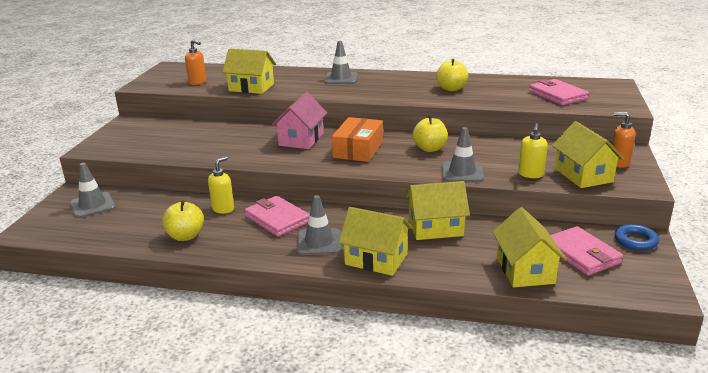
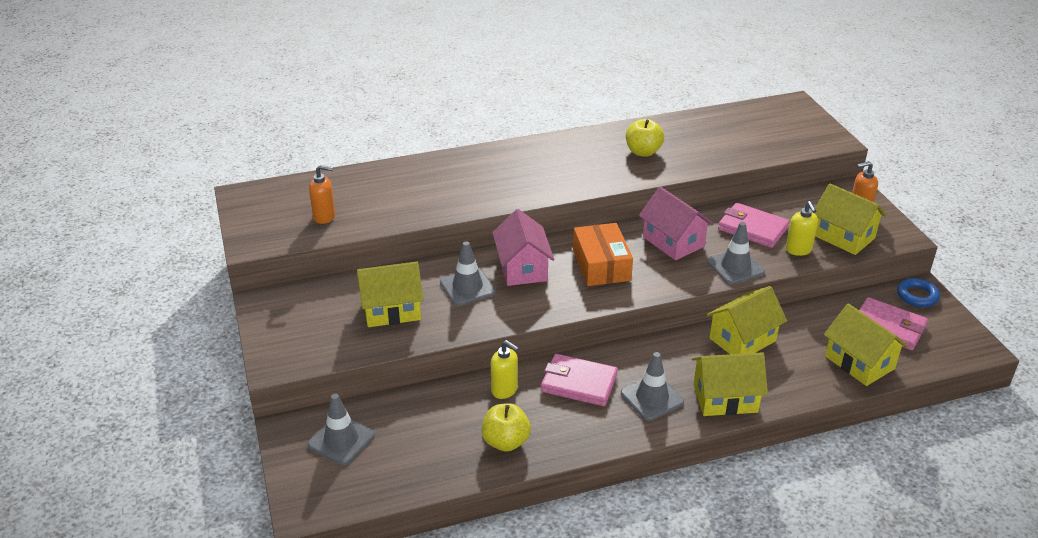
camera: 30 degrees left, 10 degrees up
yellow soap dispenser [208,157,234,214] -> yellow soap dispenser turned 120 degrees clockwise [491,340,519,399]
yellow house [222,49,276,94] -> yellow house moved to [357,262,424,327]
grey traffic cone [324,41,358,84] -> grey traffic cone moved to [440,241,496,306]
yellow apple [412,116,448,152] -> pink house [639,187,714,260]
pink wallet [529,79,589,105] -> pink wallet moved to [718,203,790,248]

